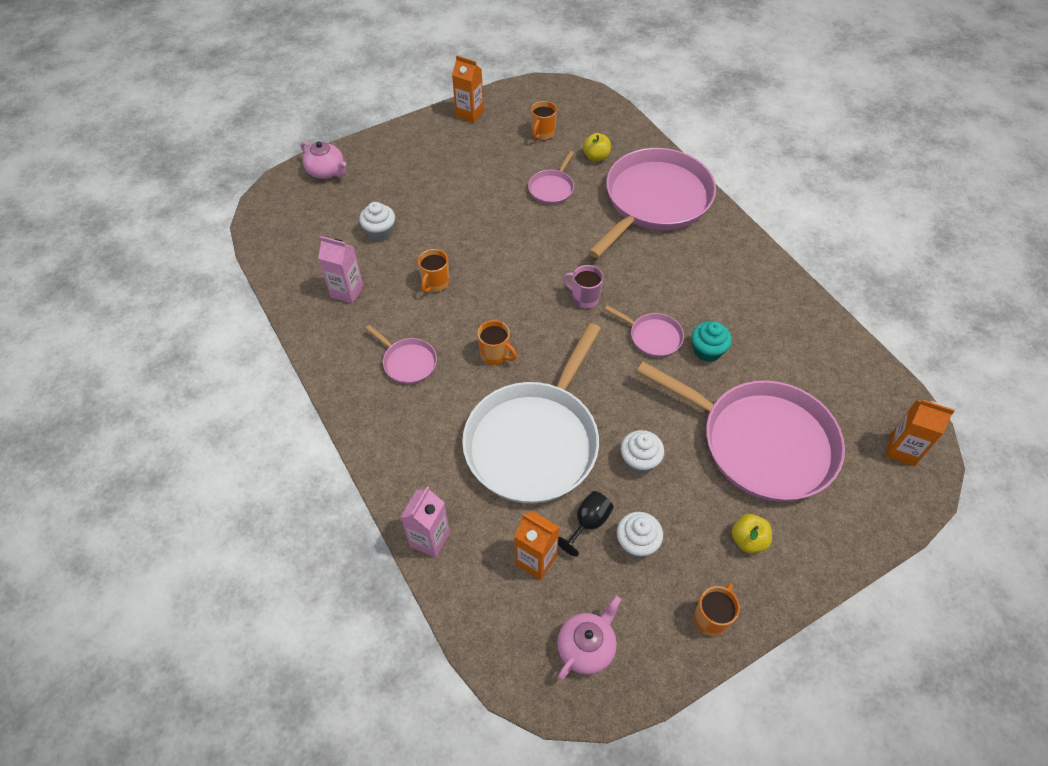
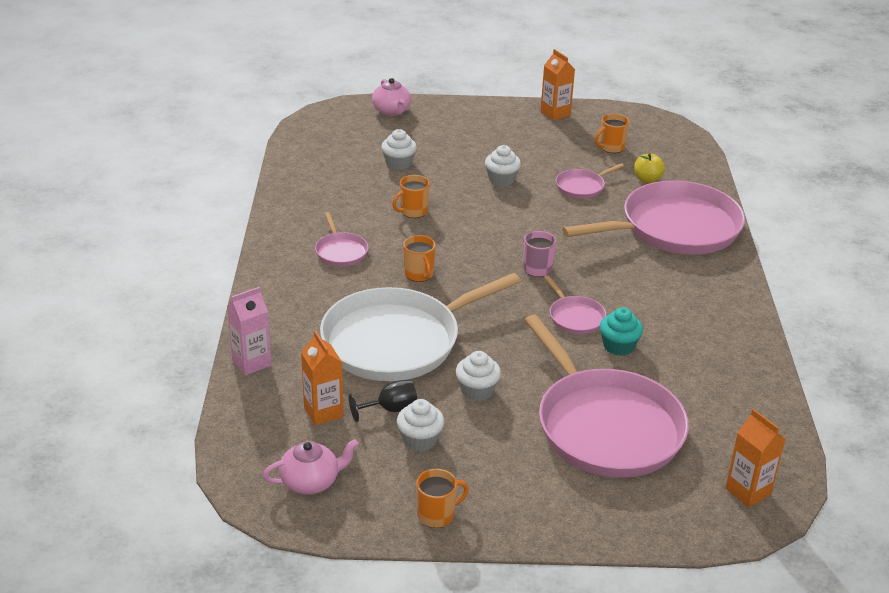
camera: 30 degrees right, 20 degrees down
pink carton [318,236,364,304] -> none
yellow apple [732,514,772,553] -> none
none -> white cupcake [485,145,521,186]

